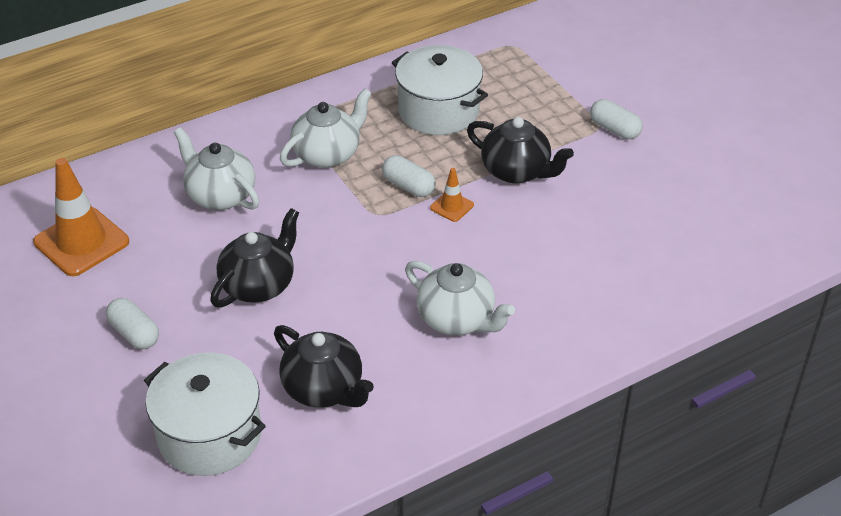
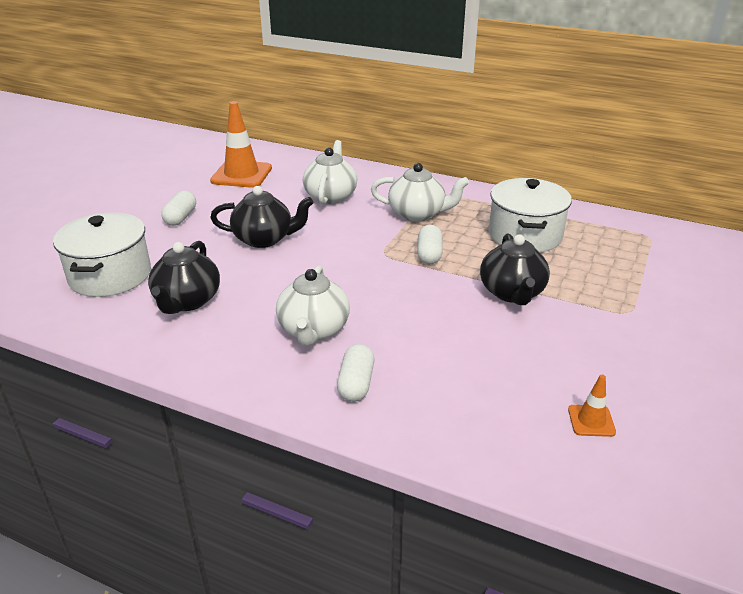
camera: 55 degrees right, 10 degrees down
orange traffic cone [430,168,474,222] -> orange traffic cone moved to [568,375,616,437]
white capsule [590,99,643,139] -> white capsule moved to [337,344,374,402]

